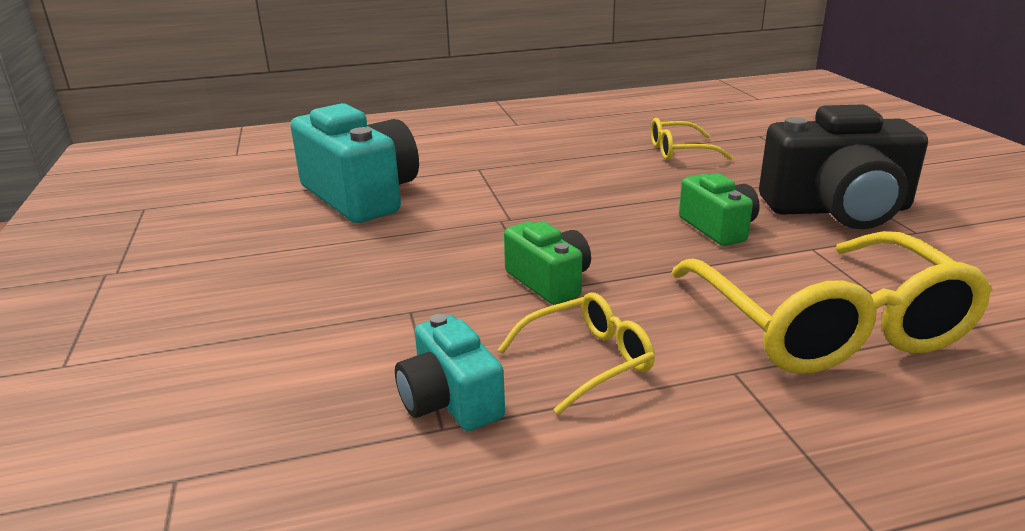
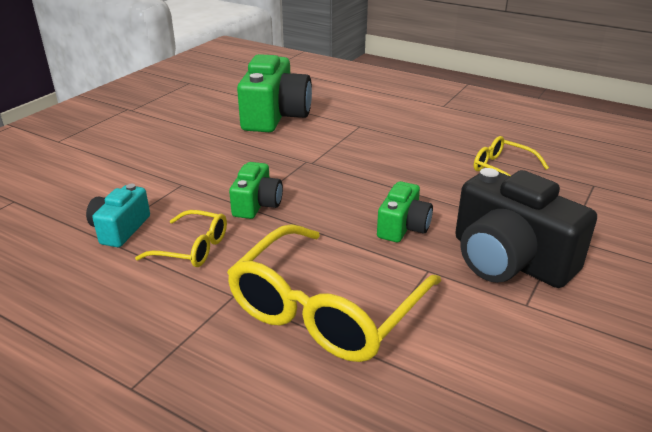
camera: 45 degrees right, 5 degrees up
turquoise camera [290,103,419,223] -> green camera [237,54,312,132]

